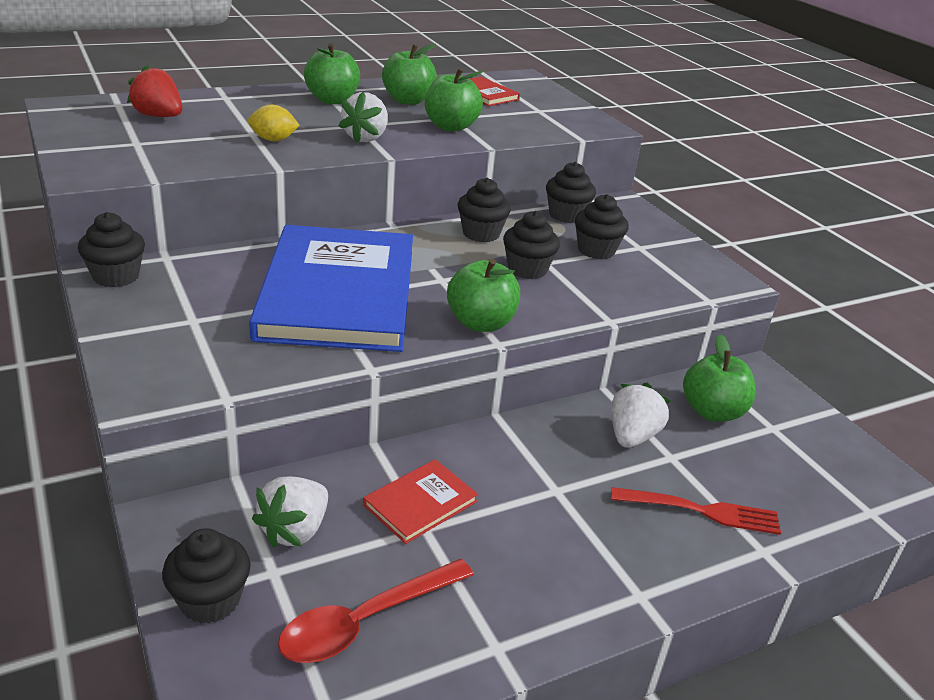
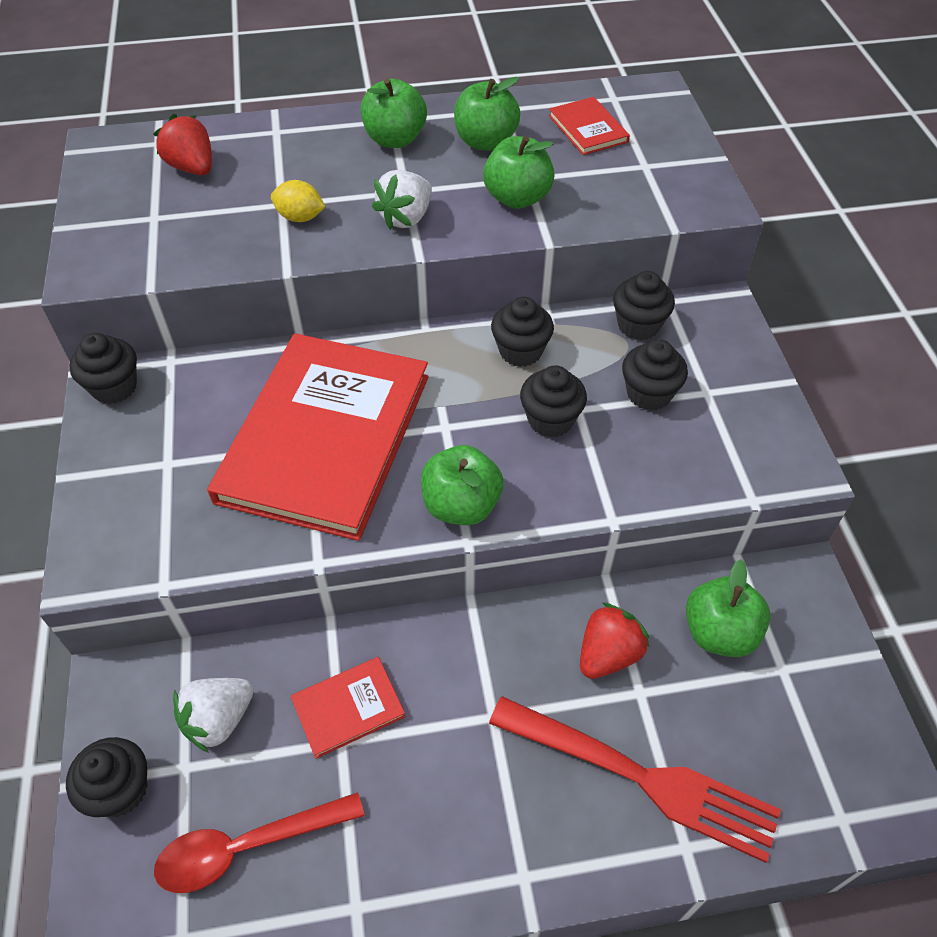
camera: 20 degrees right, 20 degrees up
blue book [249,225,413,352] -> red book [207,333,428,541]
white strawberry [611,383,671,448] -> red strawberry [580,602,649,679]
red fork [611,487,781,535] -> red fork [489,696,781,863], size x1.61

